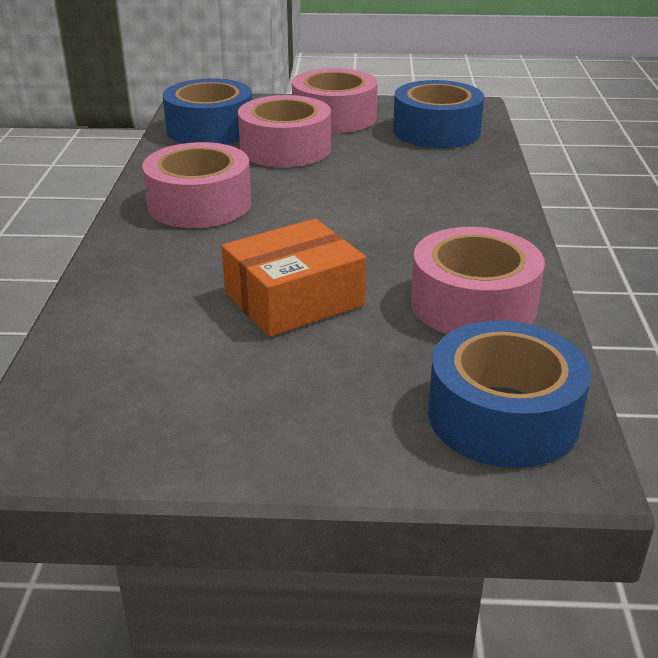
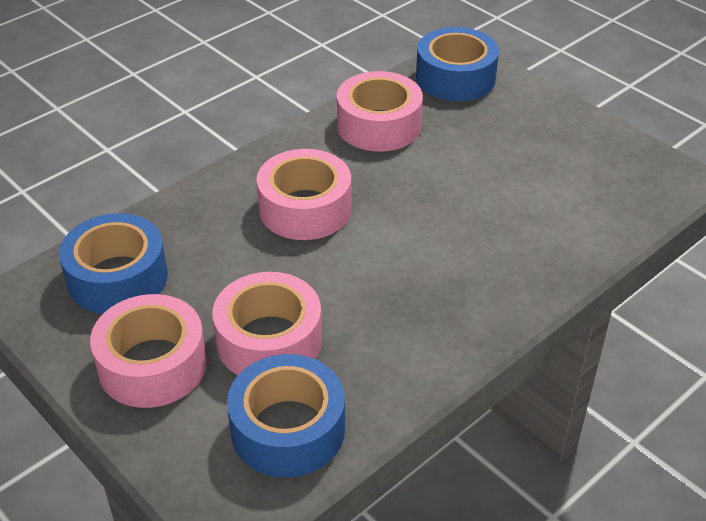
camera: 135 degrees left, 10 degrees up
pink tape [142,142,251,228] -> pink tape moved to [256,149,351,240]
orange box [222,219,366,337] -> none

